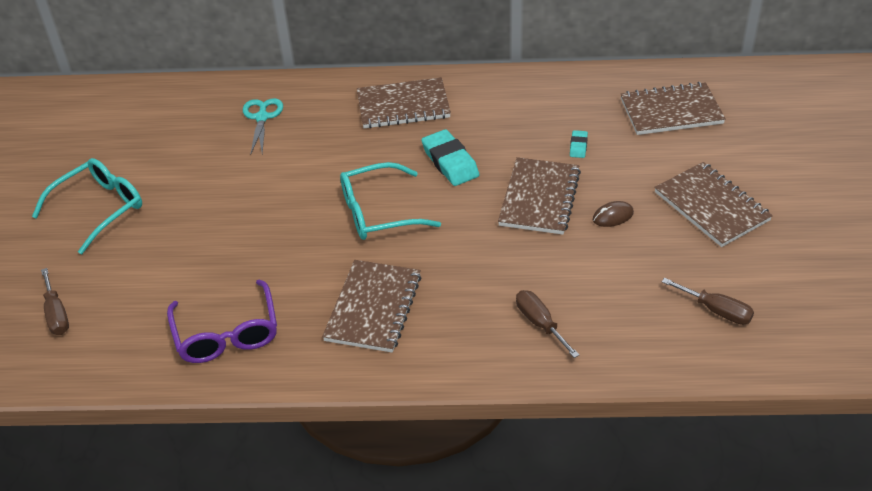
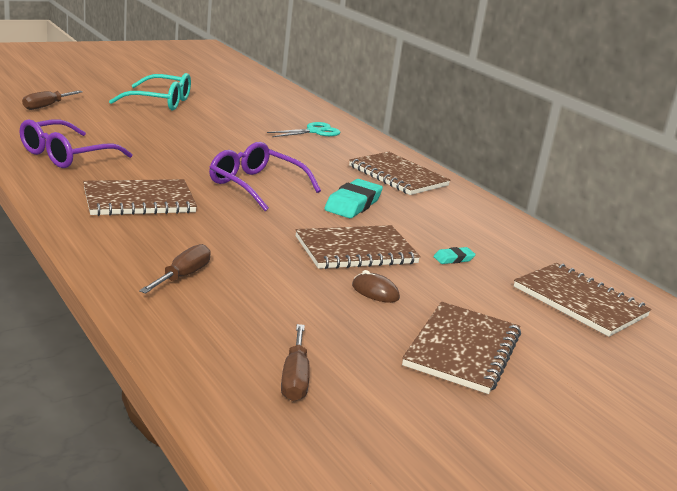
camera: 50 degrees right, 20 degrees down
turquoise glasses [340,162,441,240] -> purple glasses [209,142,321,211]

